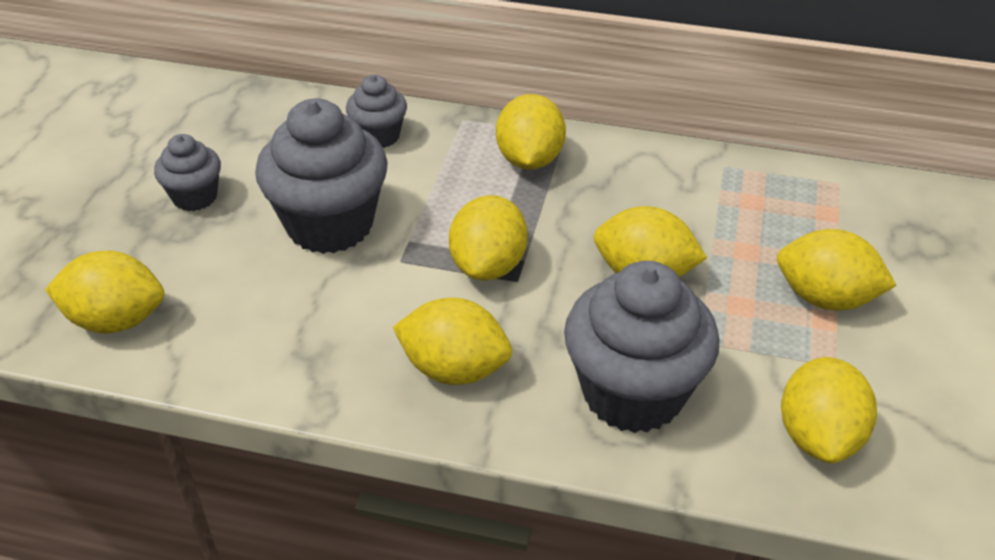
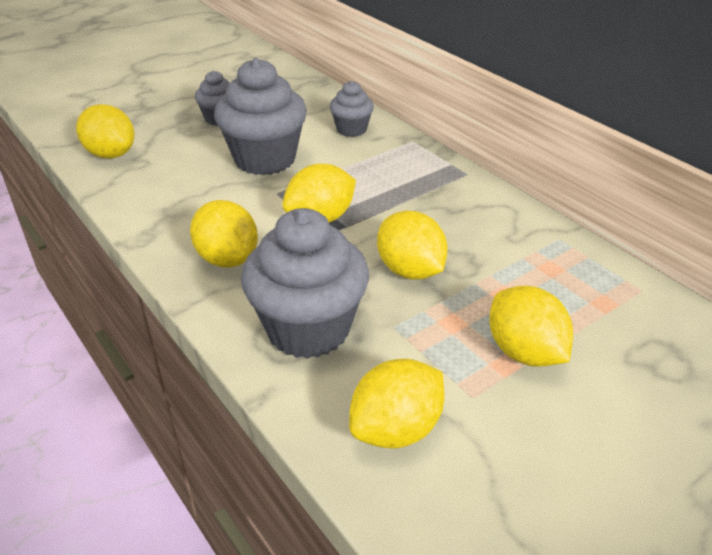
camera: 40 degrees right, 5 degrees down
yellow lemon [496,94,566,170] -> none

